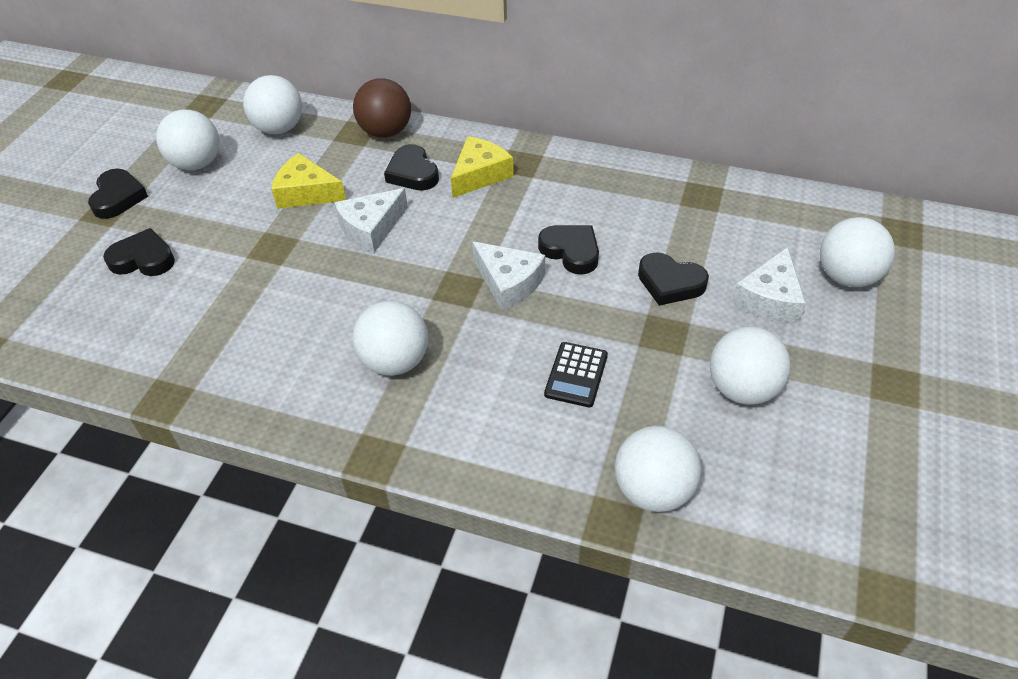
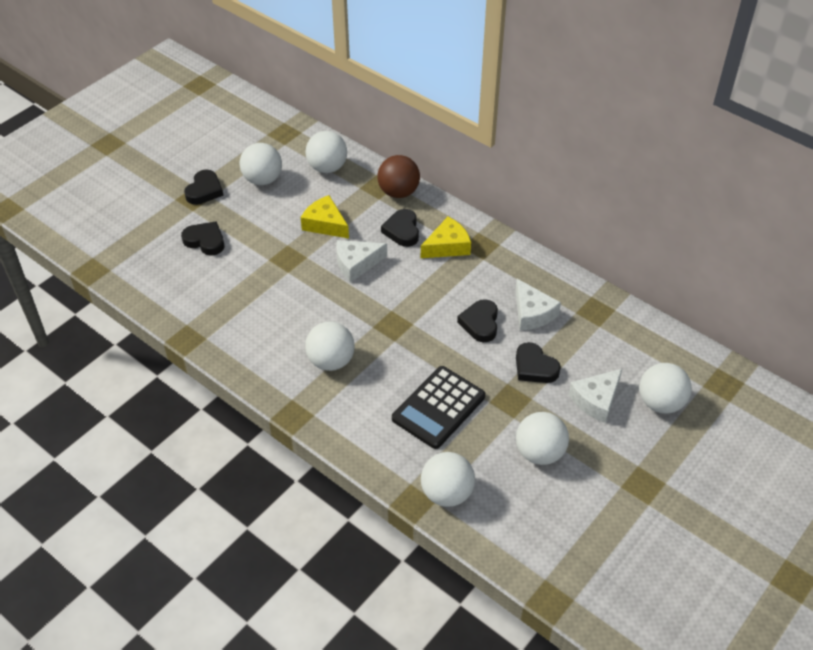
camera: 20 degrees right, 0 degrees up
white cheese [472,241,545,310] -> white cheese moved to [515,279,561,330]
black heart [538,225,599,275] -> black heart turned 150 degrees counterclockwise [457,299,498,342]
black calculator [544,342,608,407] -> black calculator [392,366,485,449], size x1.75

